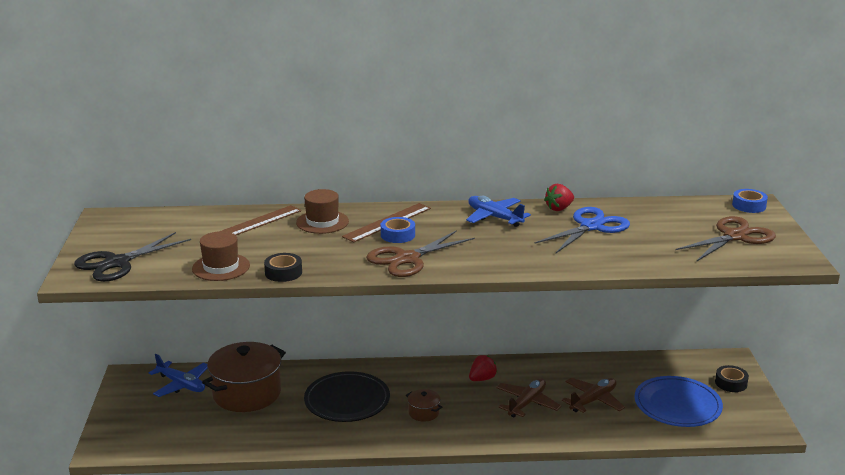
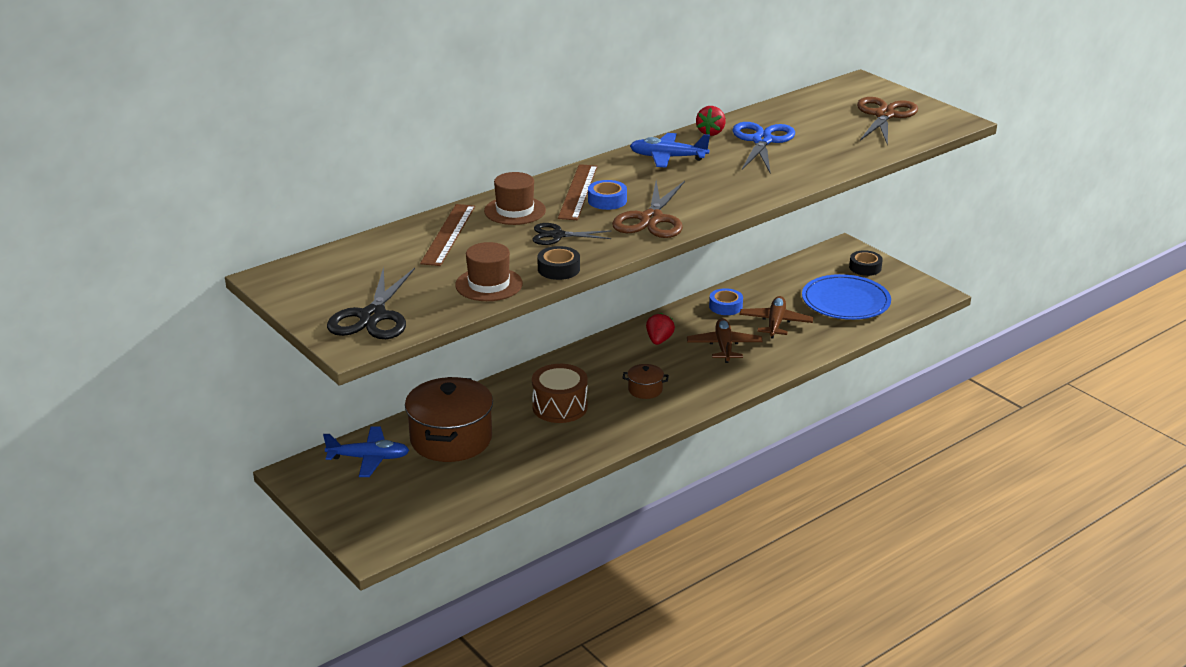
camera: 35 degrees left, 5 degrees up
black plate [304,371,390,422] -> brown drum [532,364,588,423]
blue tape [732,189,768,213] -> blue tape moved to [709,288,743,315]
none -> black scissors [533,223,612,245]

